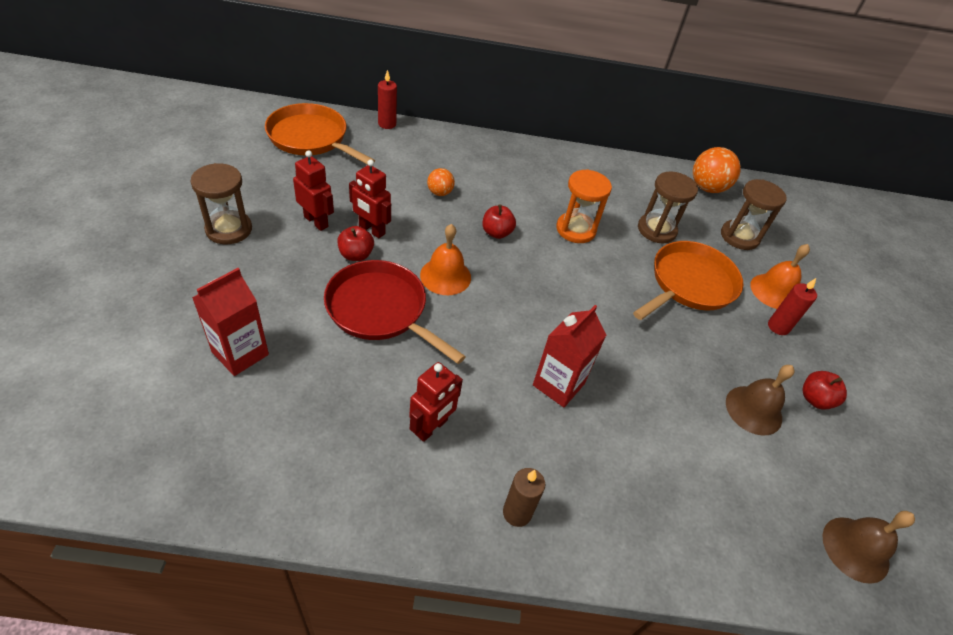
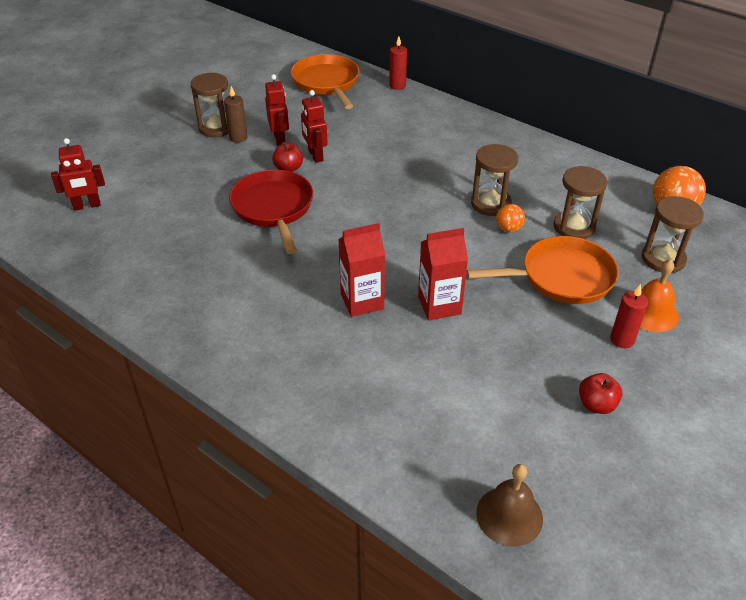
camera: 40 degrees right, 5 degrees down
red carton [192,268,269,376] -> red carton moved to [418,228,468,320]
red robot [409,362,463,442] -> red robot moved to [51,138,105,211]
orange bell [420,224,471,295] -> none
orange ball [427,168,455,196] -> orange ball moved to [496,204,525,232]
red apple [482,204,516,239] -> none
brown candle [503,468,546,527] -> brown candle moved to [224,86,248,143]
orange hourglass [556,169,612,243] -> brown hourglass [471,144,518,216]
brown bell [726,365,795,436] -> none

